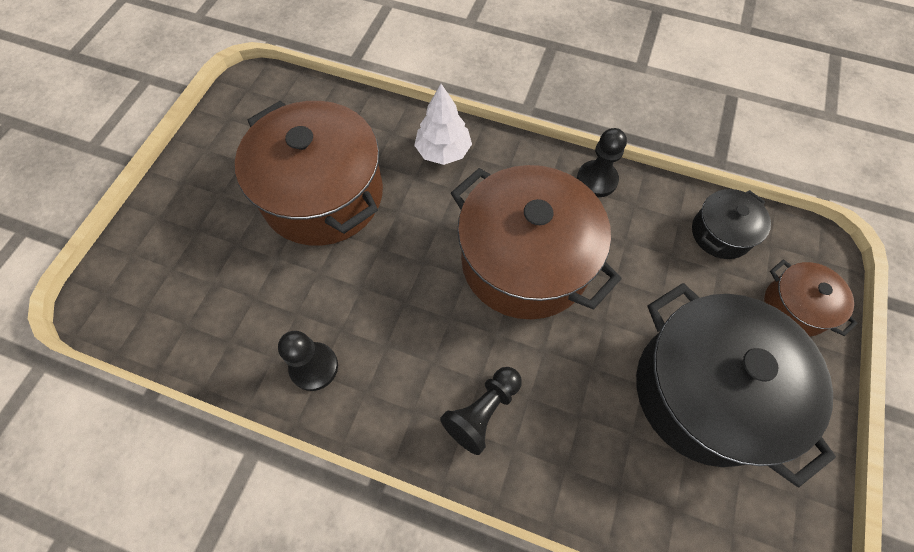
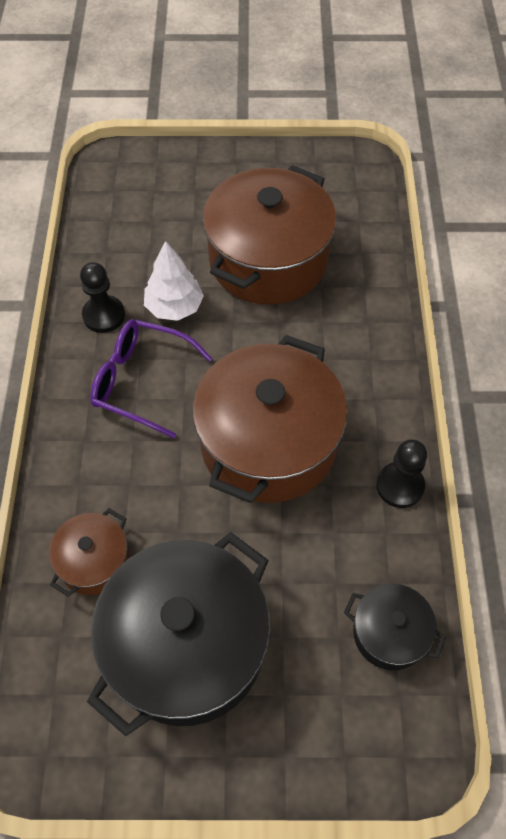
camera: 70 degrees right, 5 degrees down
white tree [414,84,472,165] -> white tree moved to [144,241,204,321]
black pawn [440,367,522,455] -> none
brown pot [764,260,858,337] -> brown pot moved to [49,508,129,597]
none -> purple glasses [90,319,212,438]

